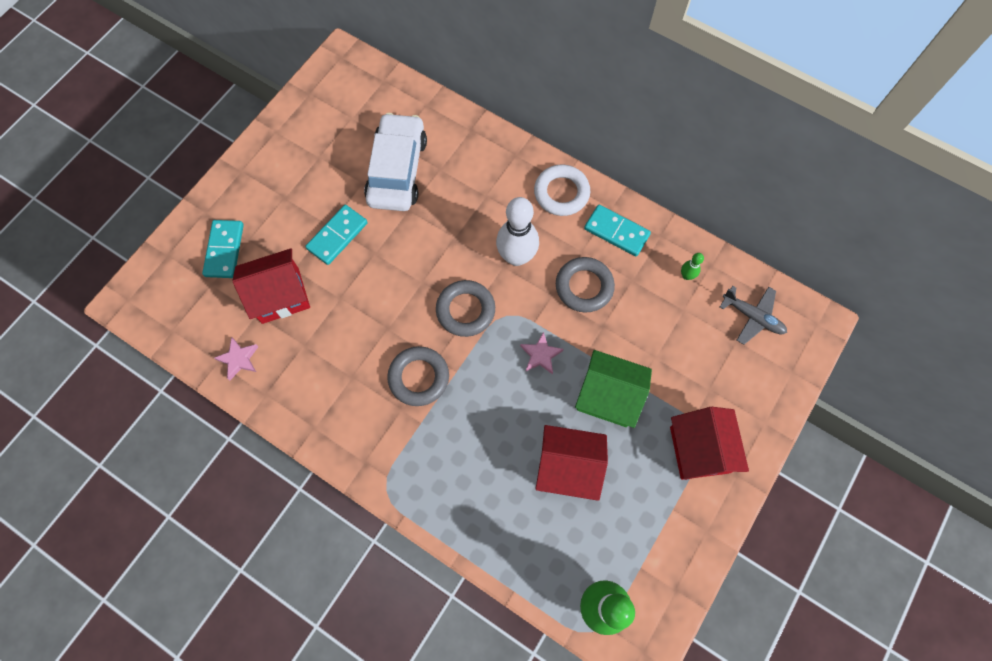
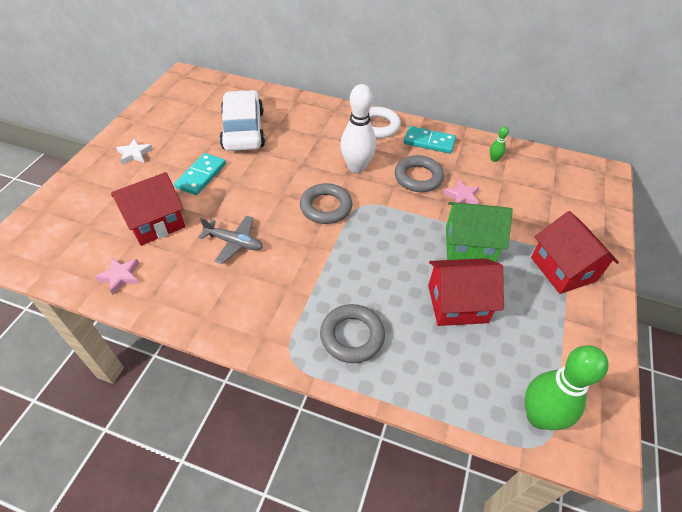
camera: 15 degrees left, 20 degrees down
turquoise domino [202,220,244,278] -> none
grey ring [387,346,449,406] -> grey ring moved to [320,304,385,363]
pink star [520,332,563,374] -> pink star moved to [443,179,479,205]
grey plane [720,286,787,345] -> grey plane moved to [199,216,263,264]
none -> white star [116,138,153,165]

